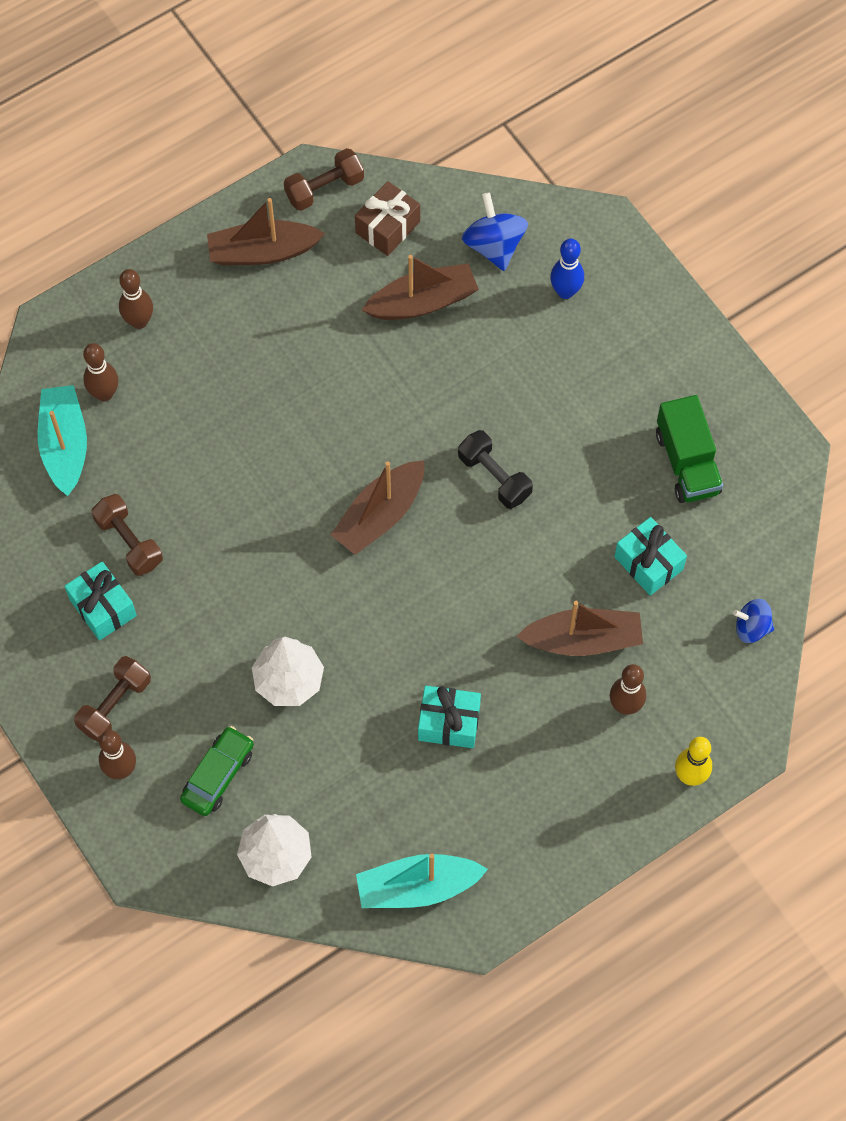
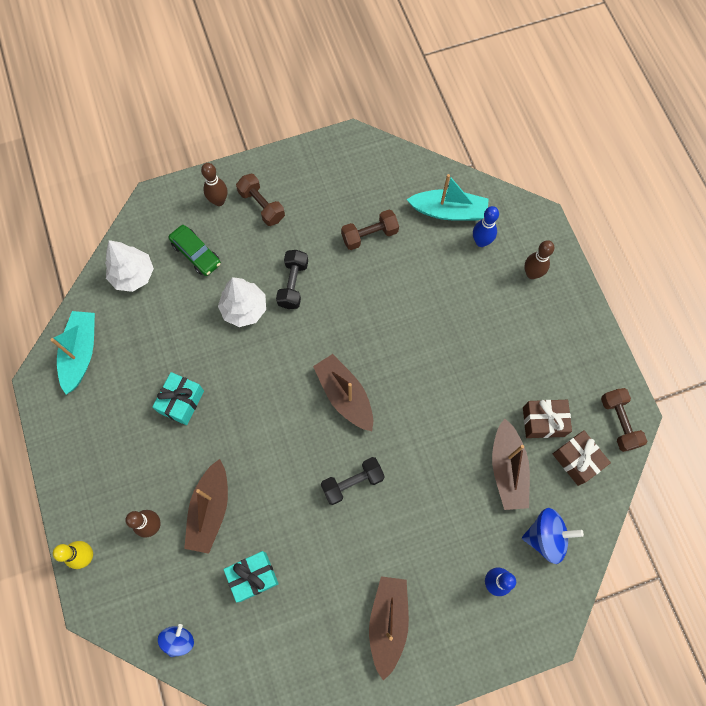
camera: 105 degrees right, 5 degrees up
turquoise gift [65,561,137,640] -> none
brown bowling pin [83,343,118,401] -> blue bowling pin [473,206,499,247]
brown boat [207,198,325,265] -> brown boat moved to [369,576,409,681]
green truck [656,395,723,503] -> none
none -> black dumbbell [276,250,308,309]
none -> brown gift [523,400,572,438]

